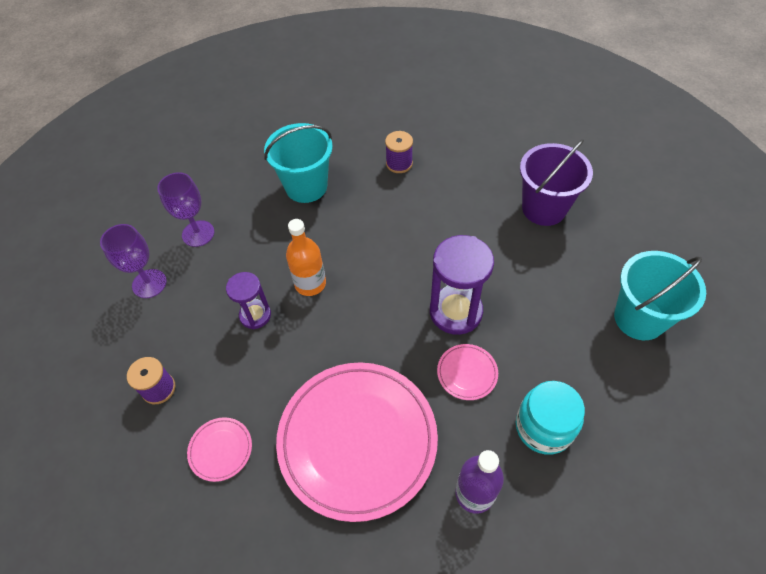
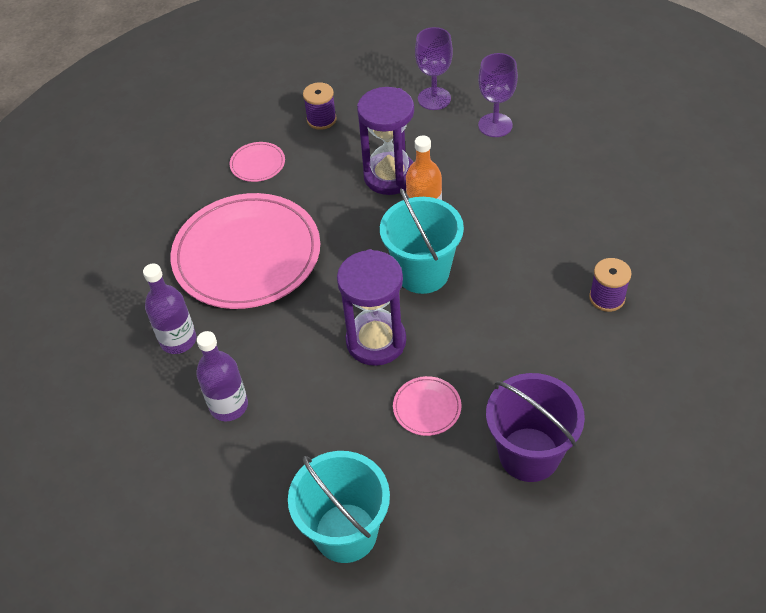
camera: 95 degrees right, 5 degrees down
purple hourglass [226,272,271,329] -> purple hourglass [357,87,414,195], size x1.66
turquoise bucket [264,123,333,203] -> turquoise bucket moved to [380,188,464,294]
pink plate [437,344,498,400] -> pink plate moved to [393,376,461,436]
turquoise jar [516,381,585,455] -> purple bottle [196,331,248,421]

